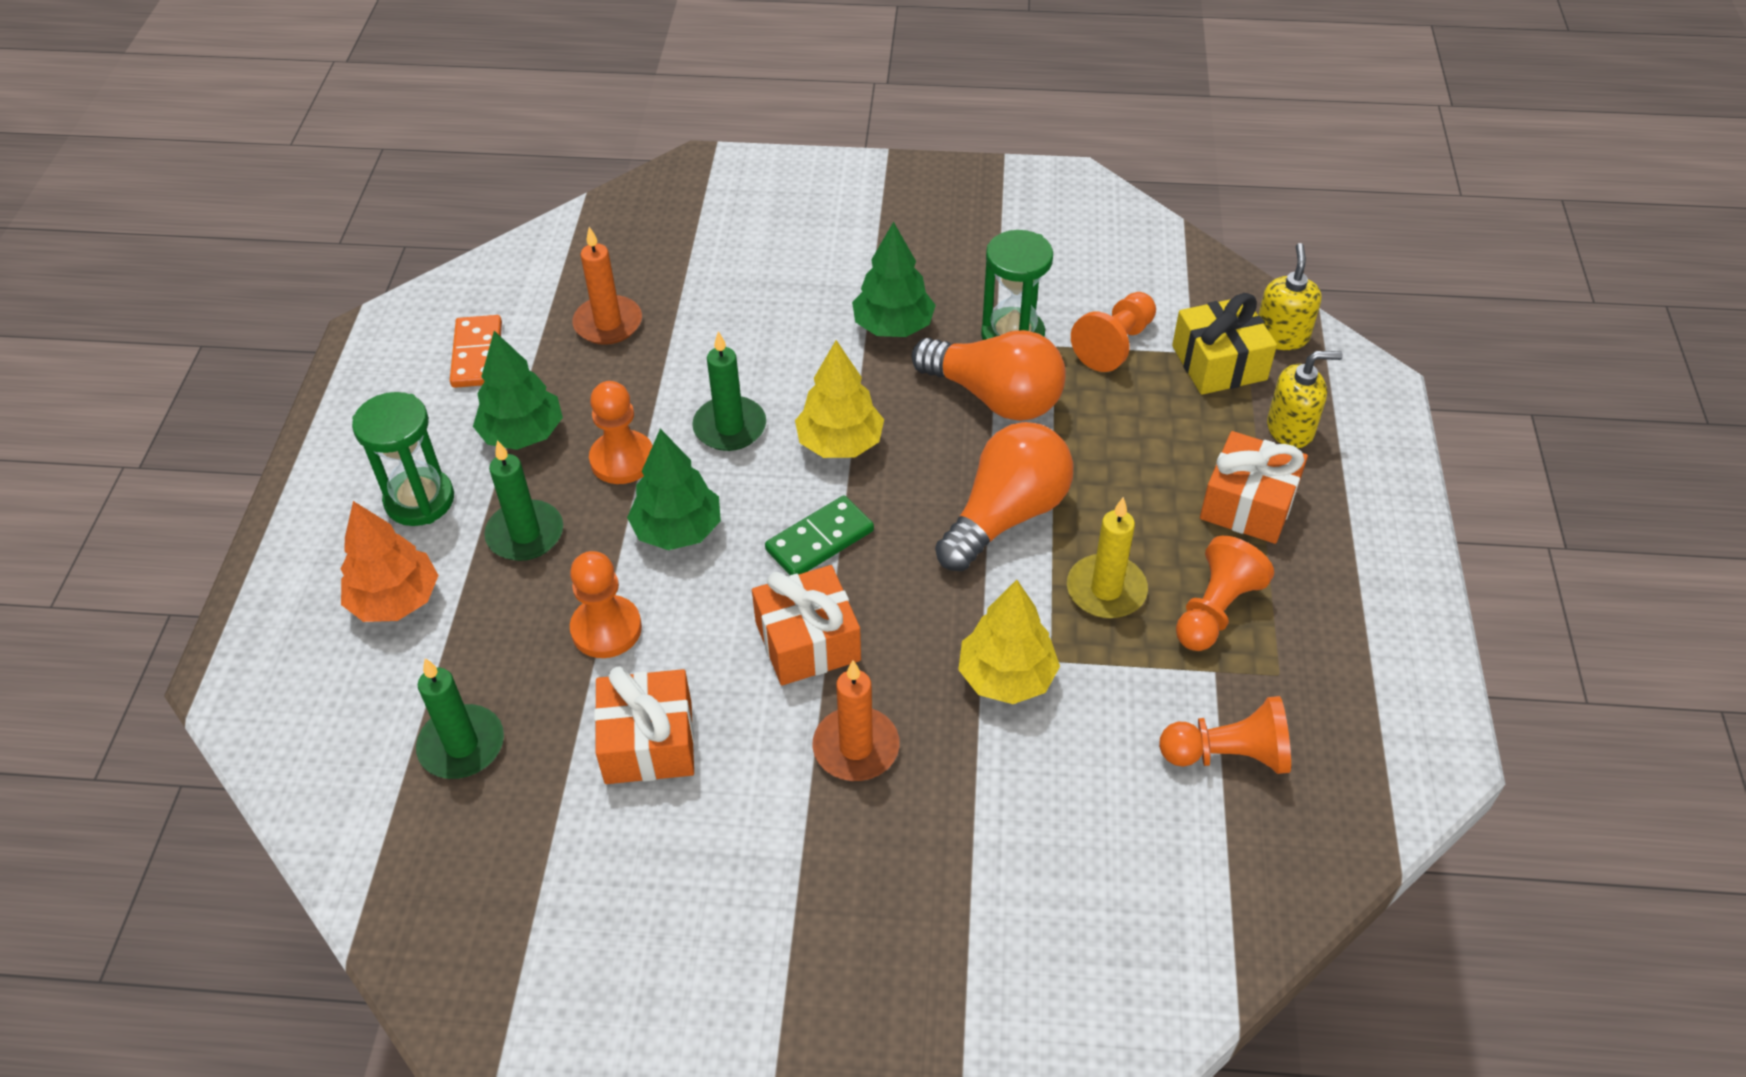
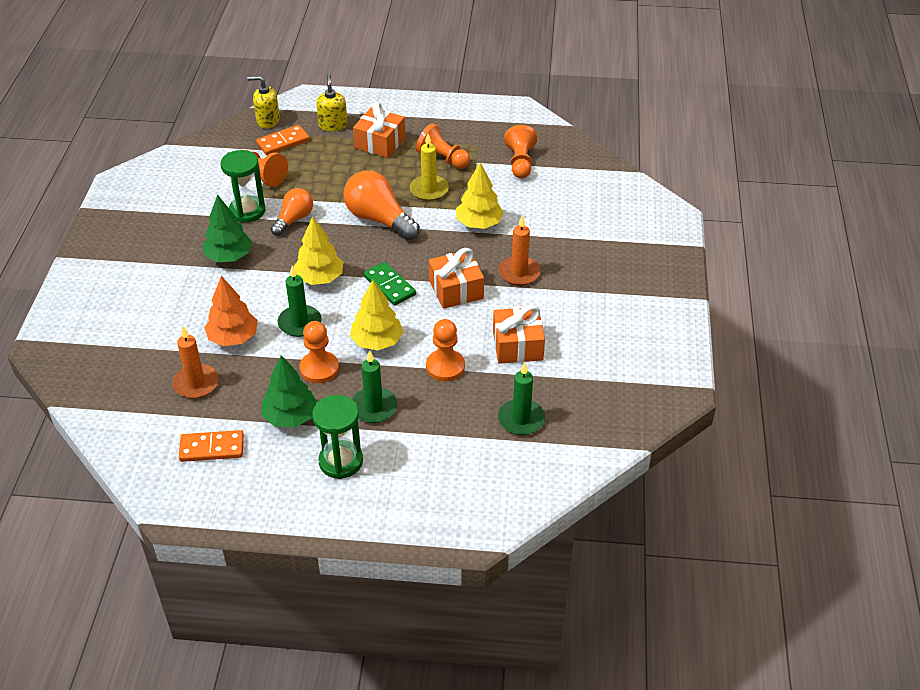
camera: 90 degrees left, 5 degrees down
orange tree [341,501,439,622] -> orange tree moved to [204,276,258,346]
green tree [627,429,721,550] -> yellow tree [350,280,403,350]
orange light bulb [912,330,1066,421] -> orange light bulb [271,188,313,236], size x0.63
yellow gift [1172,293,1277,395] -> orange domino [256,125,310,155]

